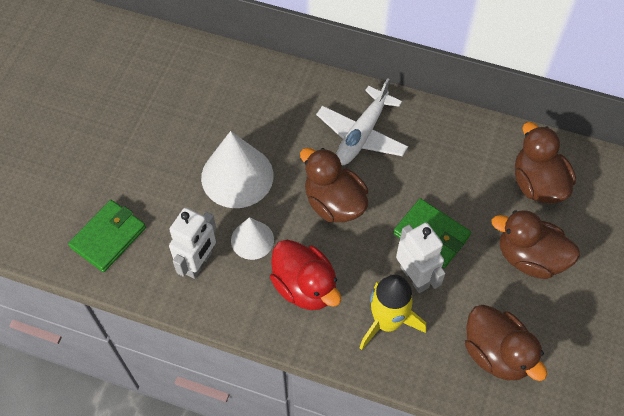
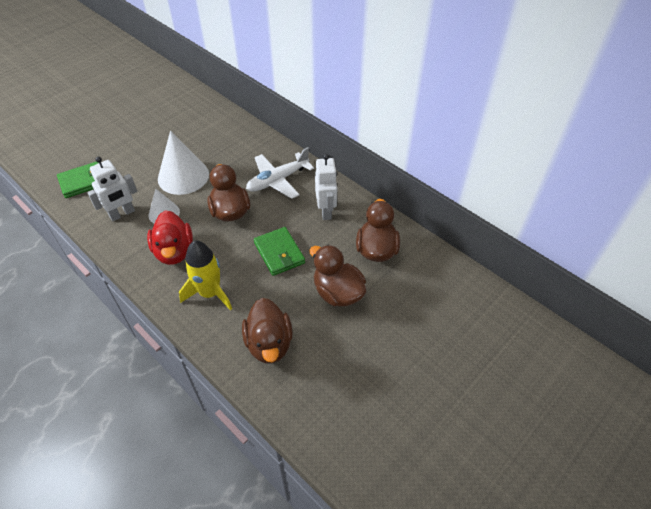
camera: 25 degrees right, 10 degrees down
white robot [396,223,445,293] -> white robot moved to [315,154,337,220]

